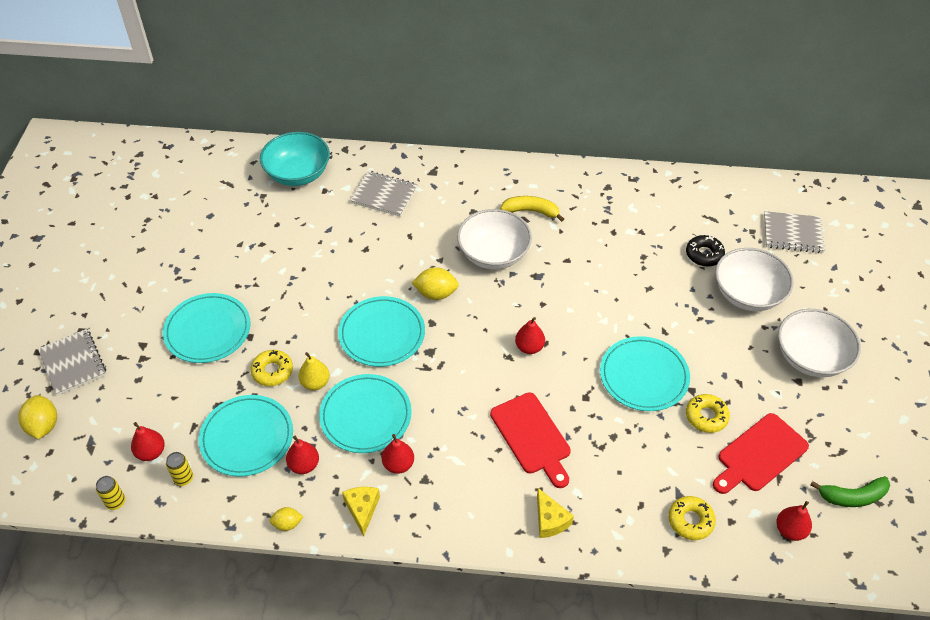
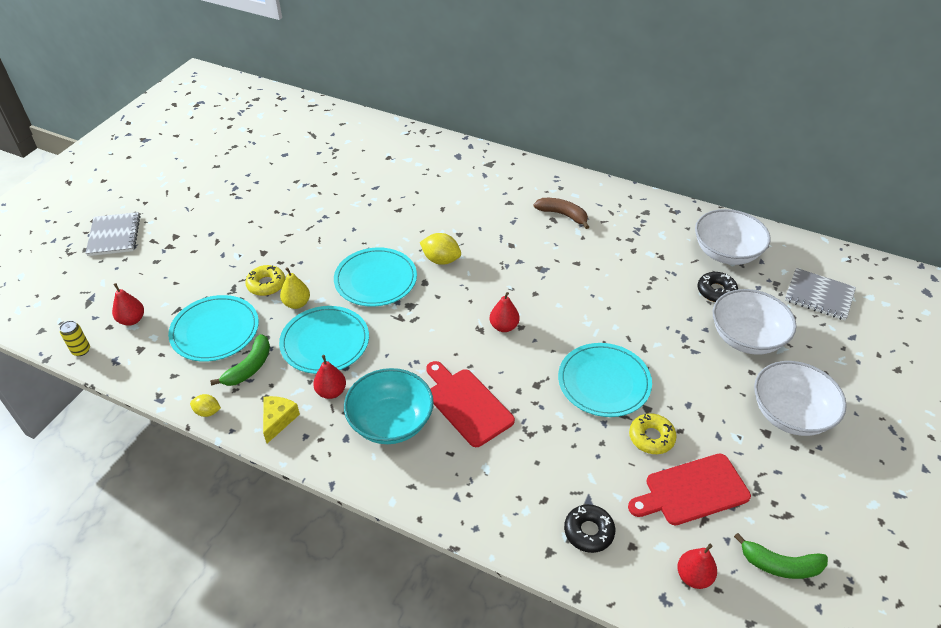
camera: 20 degrees right, 5 degrees down
yellow lemon [18,395,57,439] -> none
turquoise plate [163,293,251,363] -> none
yellow can [166,452,193,486] -> none
turquoise bowl [260,132,330,186] -> turquoise bowl moved to [344,368,434,444]
red pear [286,435,319,474] -> green banana [210,334,270,386]
grey notebook [350,171,418,217] -> none
white bowl [457,209,532,270] -> white bowl moved to [695,209,771,265]
red cutting board [490,392,571,488] -> red cutting board turned 150 degrees clockwise [426,361,515,447]
yellow banana [500,196,564,222] -> brown banana [533,198,589,229]
yellow cheese [537,488,574,538] -> none
yellow donut [668,496,716,540] -> black donut [564,504,615,553]

